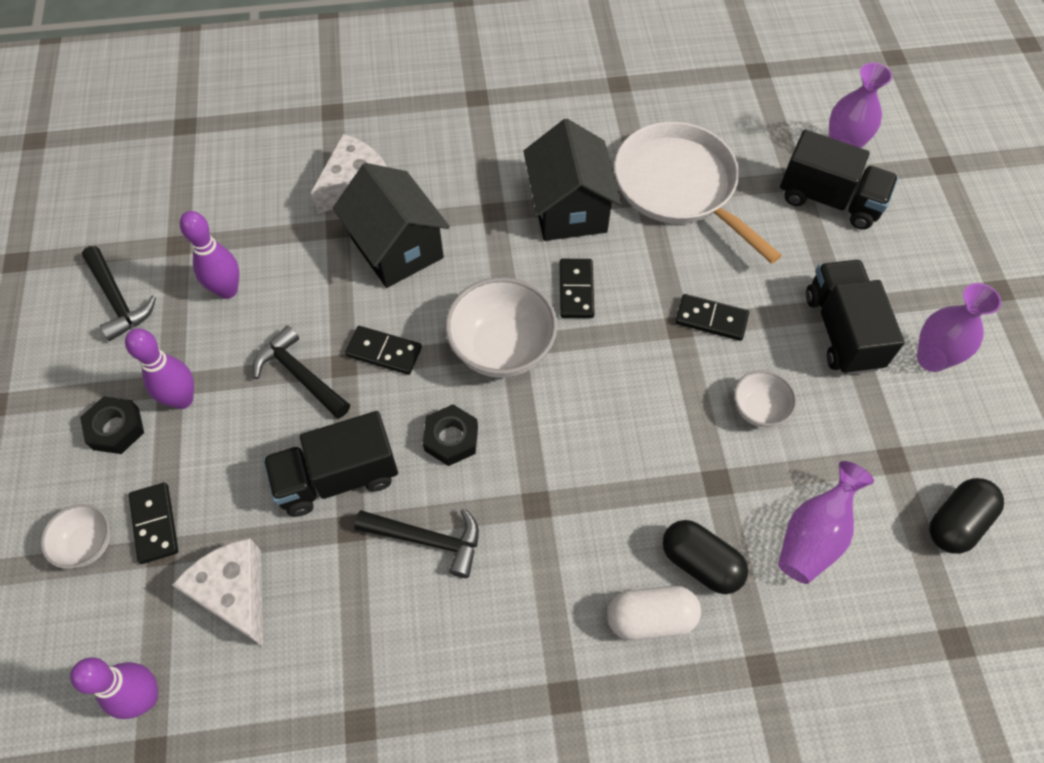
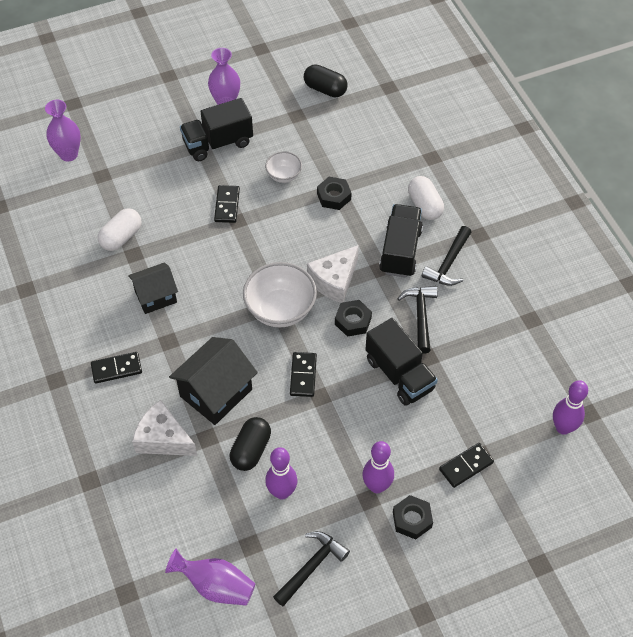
camera: 105 degrees left, 5 degrees down
white bowl [41,504,110,569] -> none
white cheese [172,538,263,647] -> white cheese moved to [307,245,359,303]
black hammer [253,325,350,419] -> black hammer moved to [422,226,471,286]
black house [523,119,621,241] -> black house [128,262,178,314], size x0.66
black domino [559,259,595,318] -> black domino moved to [91,352,142,384]
white pan [614,122,782,264] -> white capsule [98,208,142,251]
black capsule [662,520,748,594] -> black capsule moved to [230,417,271,471]
purple vase [778,461,874,584] -> purple vase moved to [165,549,255,606]
black truck [780,130,898,230] -> black truck moved to [379,204,423,278]
none -> black nut [317,177,352,210]

